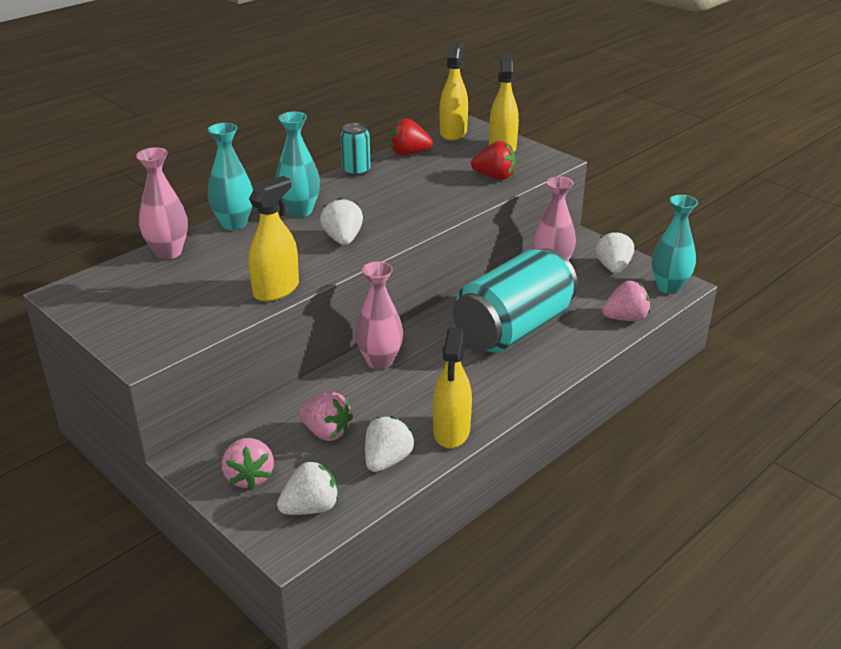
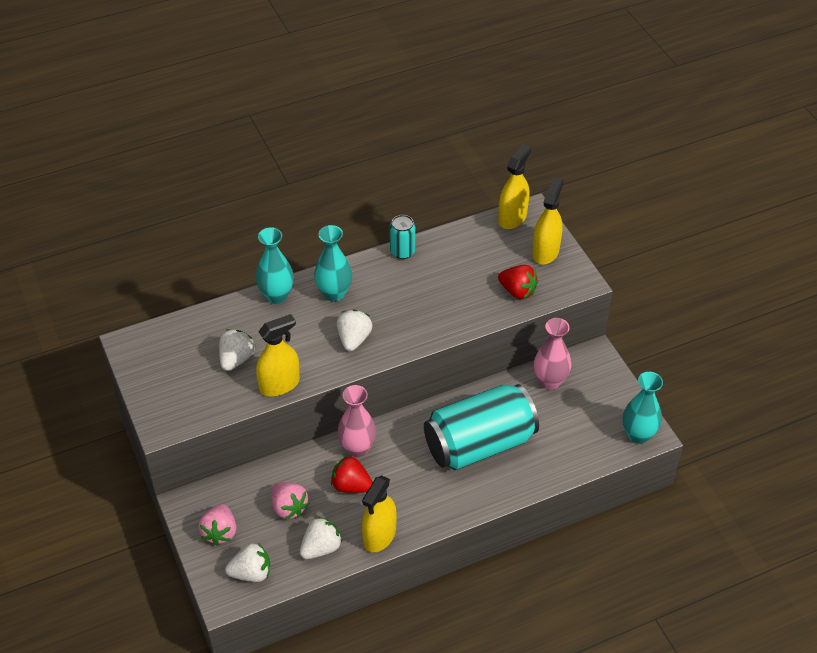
camera: 20 degrees right, 15 degrees up
pink vase [136,148,188,259] -> none
red strawberry [390,118,433,155] -> red strawberry moved to [331,455,373,493]
white strawberry [595,231,634,274] -> white strawberry moved to [219,329,255,371]
pink strawberry [602,281,651,321] -> none

